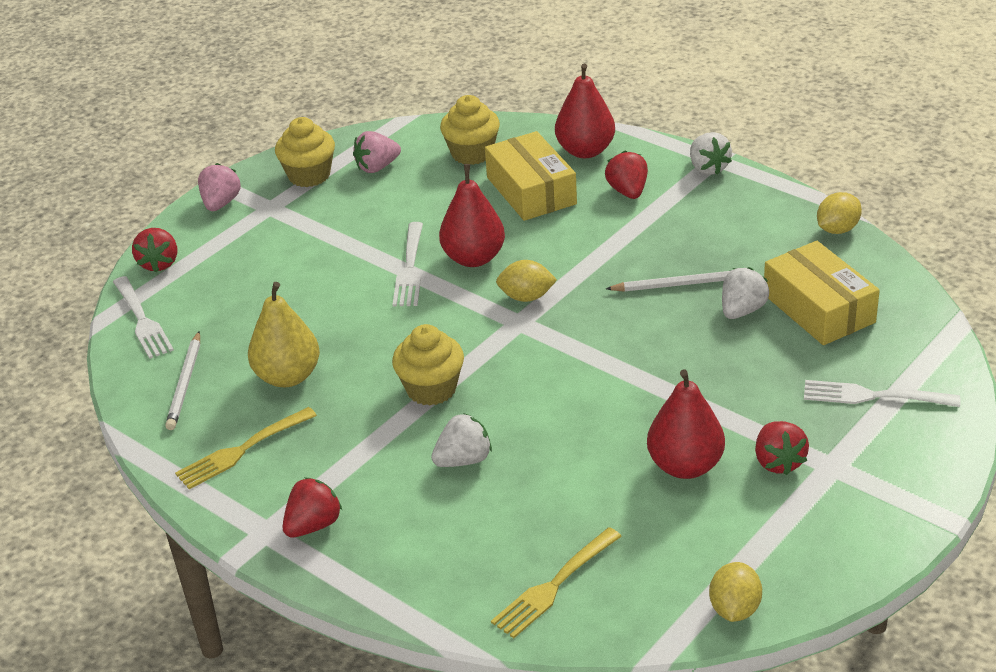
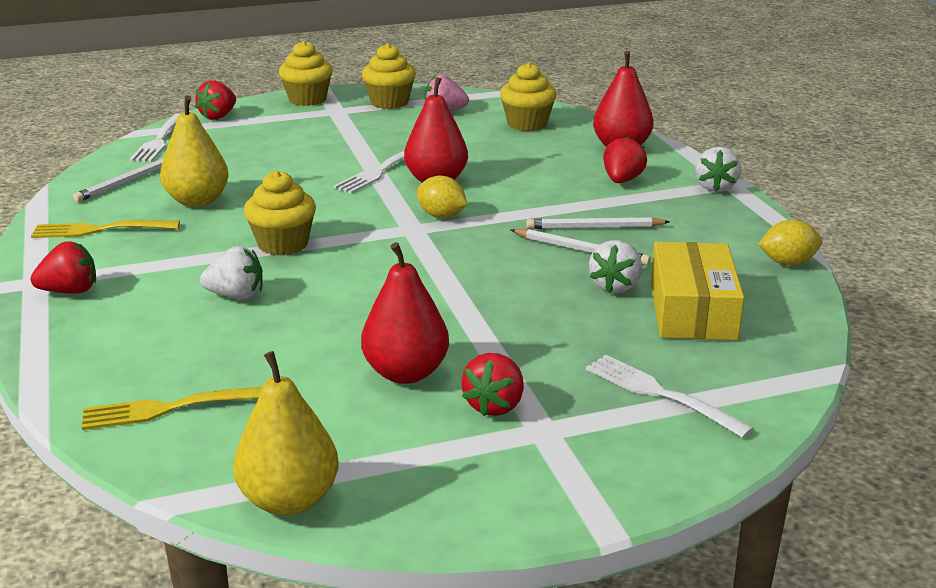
camera: 30 degrees right, 10 degrees down
pink strawberry [198,163,241,211] -> yellow cupcake [279,41,333,106]
yellow box [485,131,577,221] -> none
yellow lemon [709,562,762,622] -> yellow pear [233,351,339,516]
white strawberry [722,267,769,319] -> white strawberry turned 135 degrees clockwise [589,240,642,293]
none -> white pencil [526,217,670,229]

